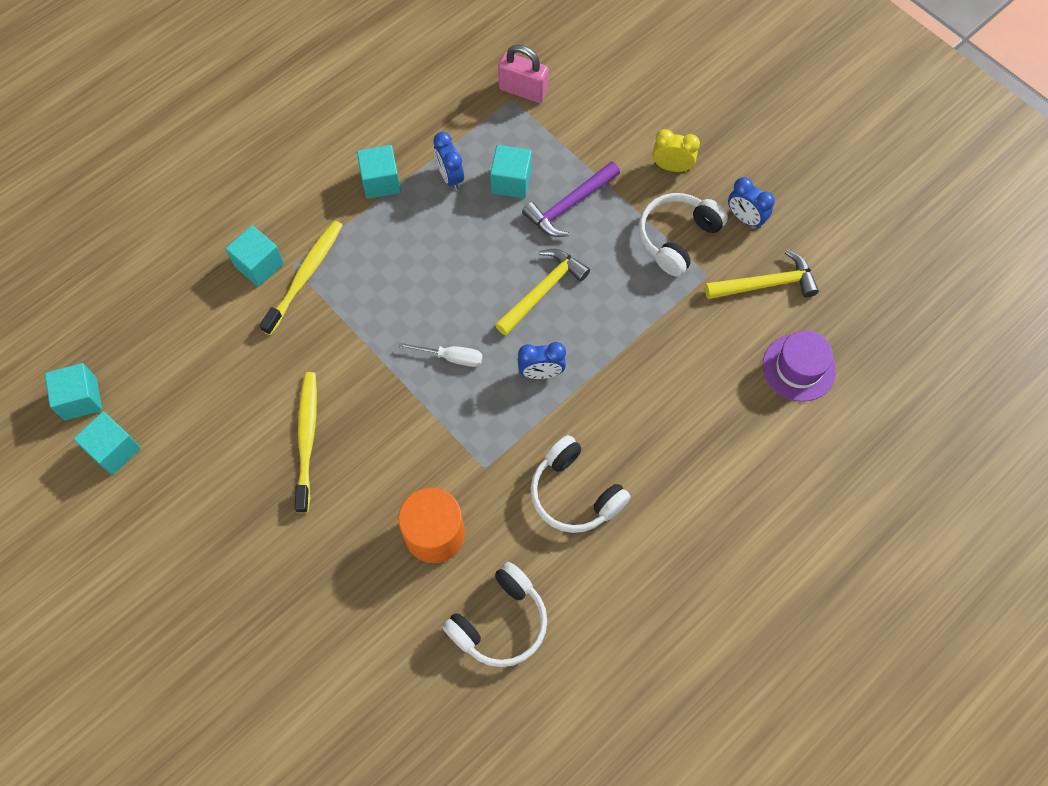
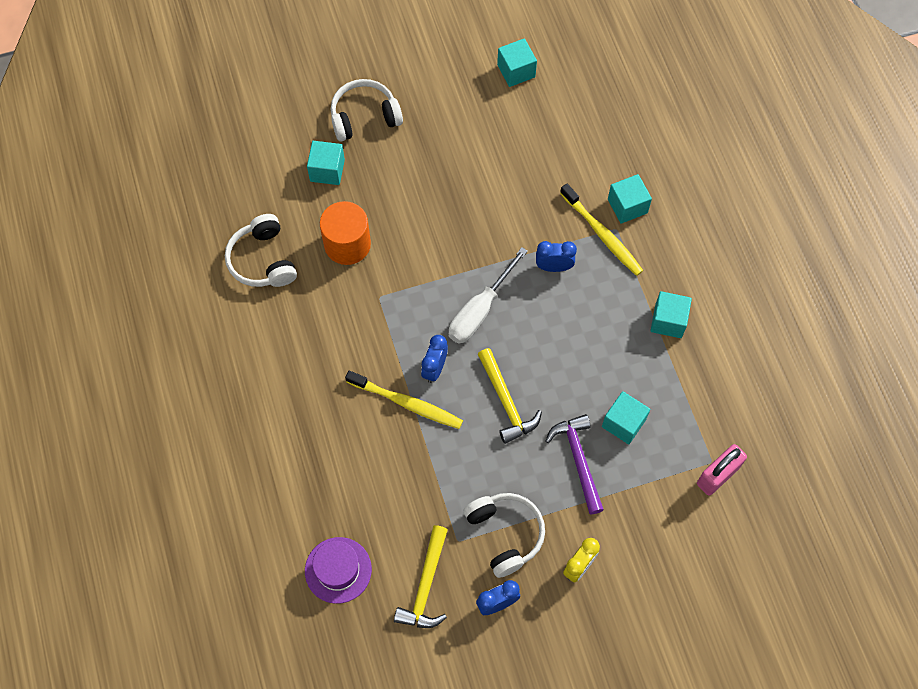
camera: 115 degrees right, 0 degrees up
turquoise cube [45,363,102,421] -> turquoise cube moved to [307,141,345,185]
yellow toothbrush [294,372,317,513] -> yellow toothbrush moved to [345,370,463,429]
white screwdriver [399,342,482,367] -> white screwdriver [449,247,528,344], size x1.71
blue clock [433,132,464,190] -> blue clock moved to [536,241,577,272]
white headphones [530,435,631,533] -> white headphones moved to [331,79,403,142]

